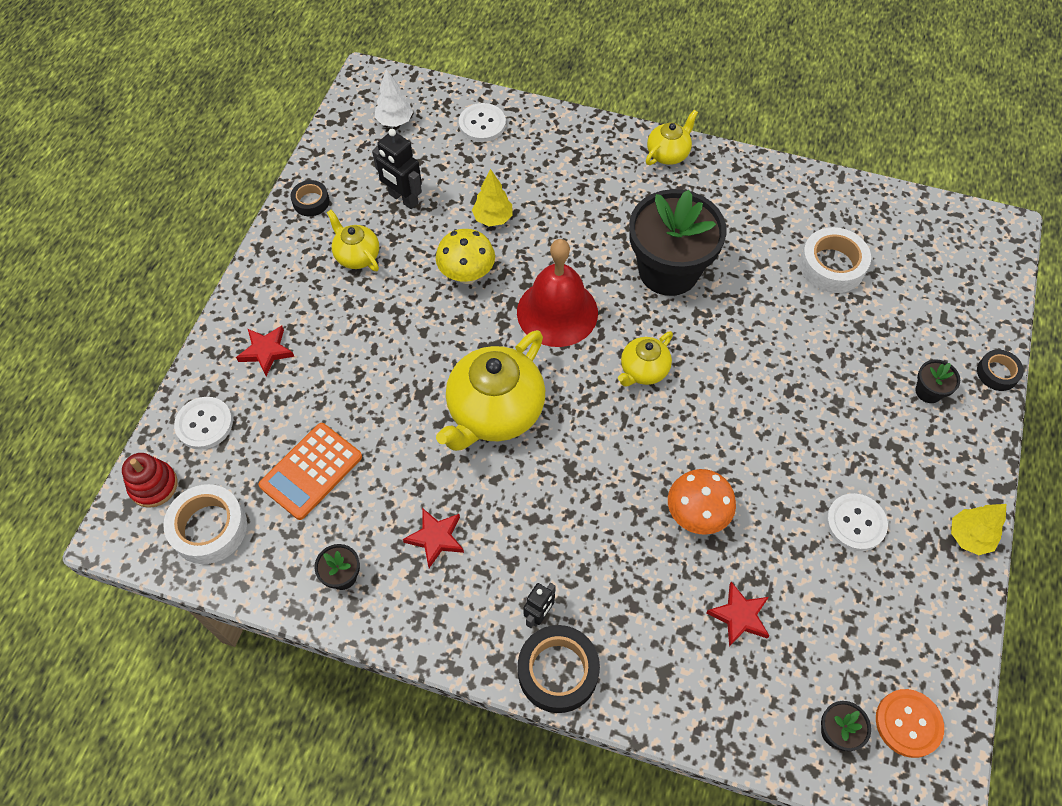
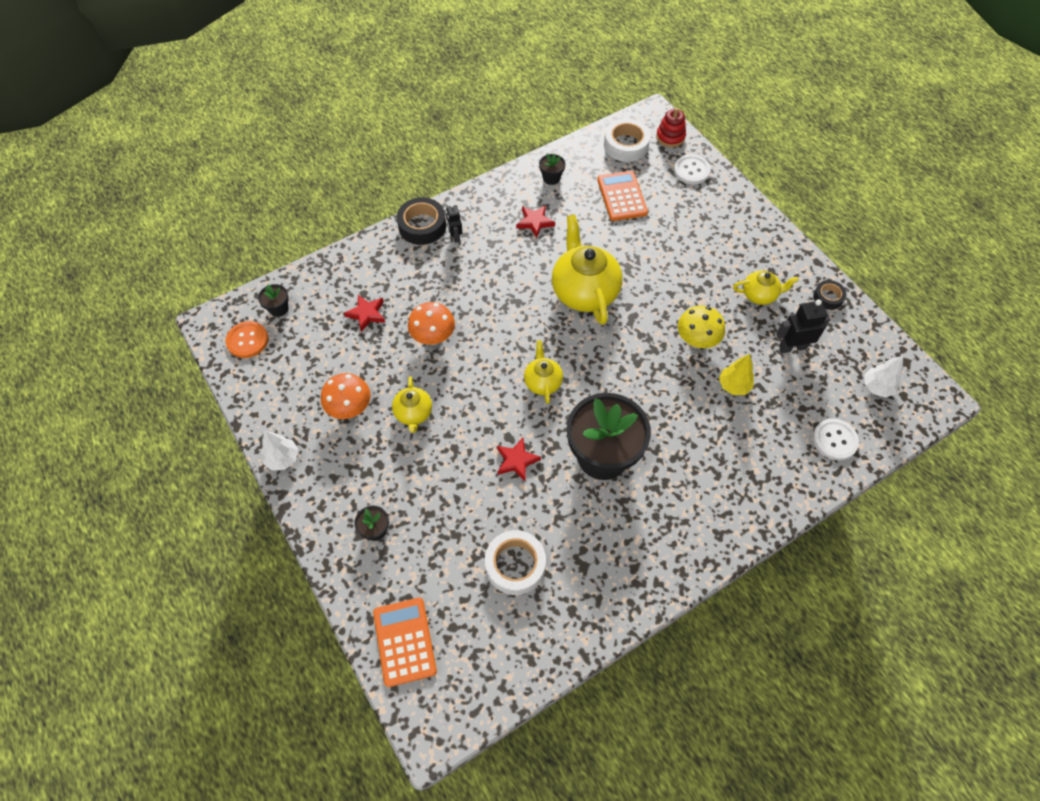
camera: 130 degrees right, 0 degrees up
red star [236,326,294,376] -> red star moved to [497,438,541,481]
red bell [517,239,598,347] -> none
yellow teapot [646,110,698,165] -> yellow teapot moved to [392,376,432,433]
white button [826,493,888,551] -> orange mushroom [321,373,371,419]
yellow tree [951,504,1006,555] -> white tree [261,430,298,471]
black tape [977,350,1024,391] -> none
none -> orange calculator [373,597,437,687]

